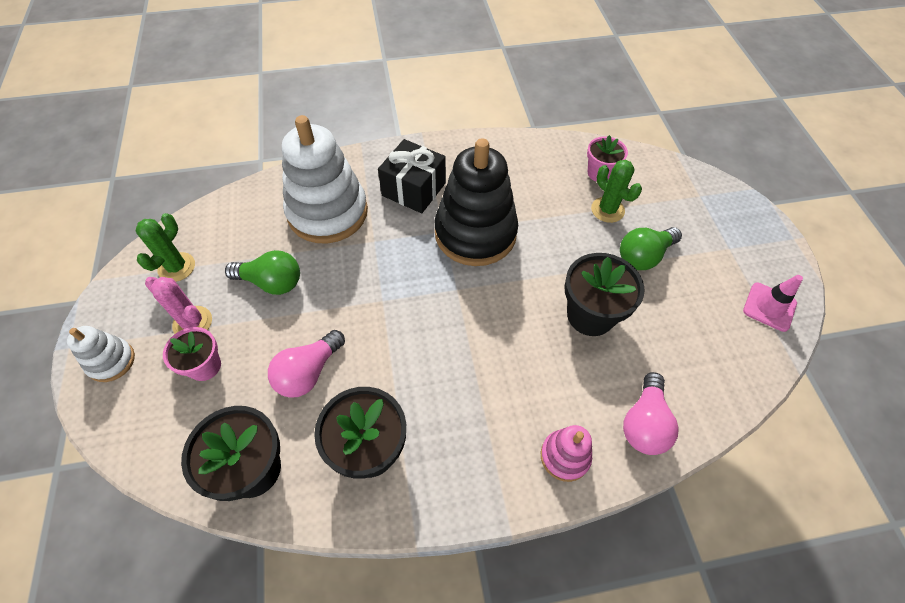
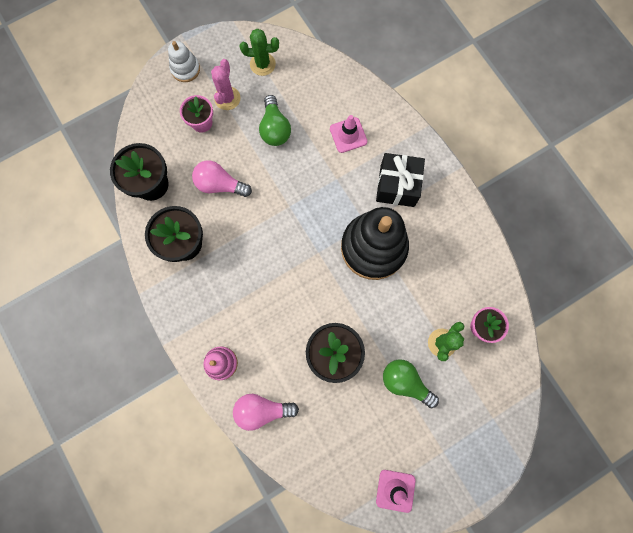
camera: 70 degrees right, 20 degrees up
white stacking toy [282,115,368,243] -> pink traffic cone [330,115,367,153]

